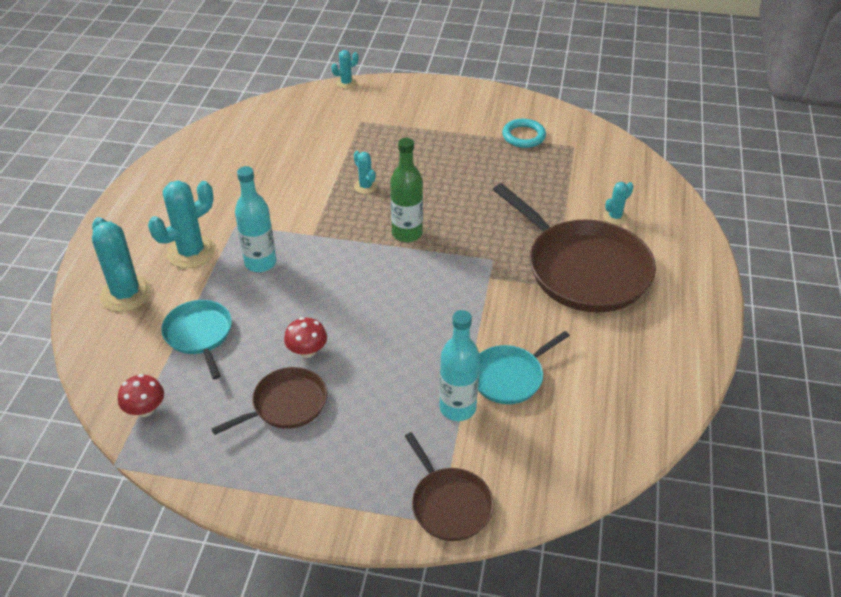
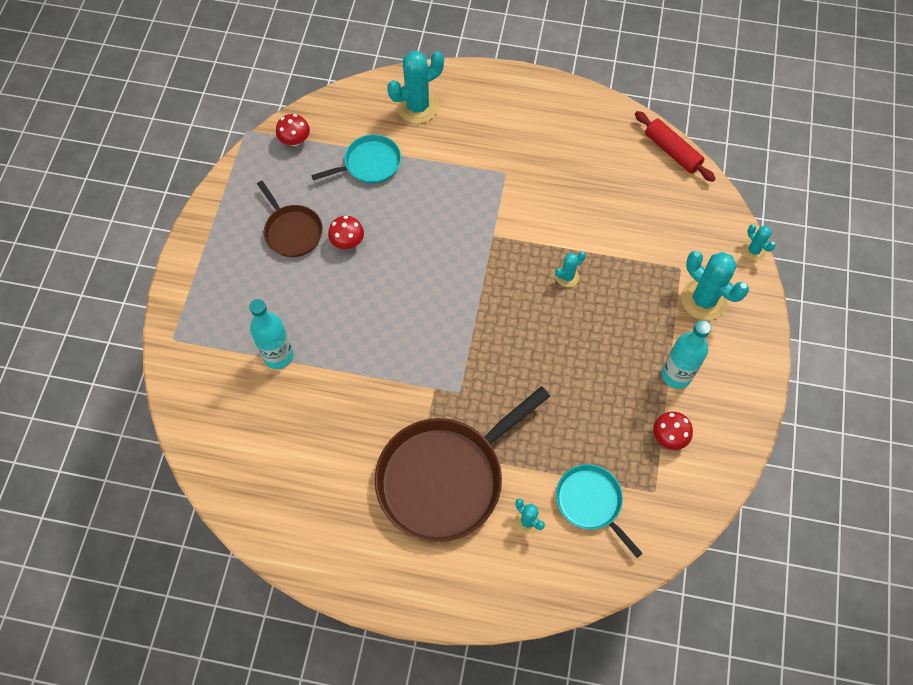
camera: 90 degrees right, 20 degrees up
turquoise cactus [148,180,216,268] -> turquoise cactus moved to [681,251,749,320]
turquoise bottle [235,166,276,272] -> turquoise bottle moved to [661,320,711,389]
green bottle [390,138,423,242] -> none
brown pan [405,432,494,541] -> none
turquoise pan [478,331,570,404] -> turquoise pan moved to [556,464,643,558]
turquoise ring [502,119,546,148] -> red mushroom [653,412,693,450]
none -> red rolling pin [635,111,716,182]

